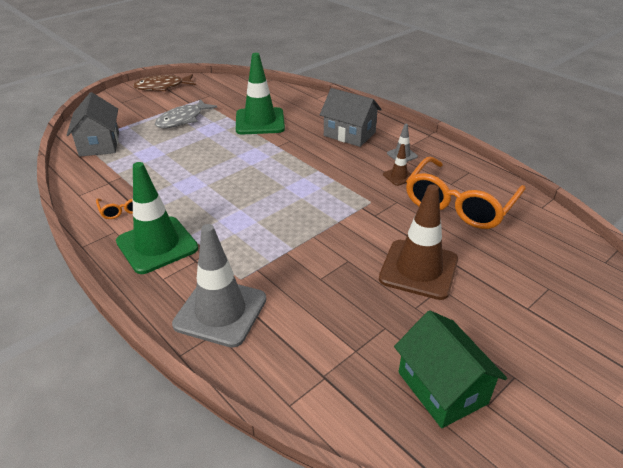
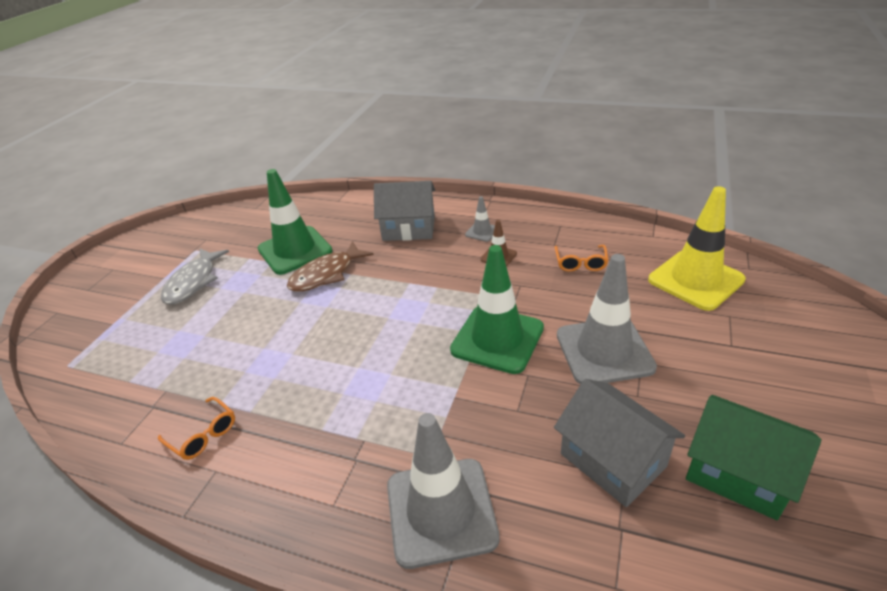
camera: 25 degrees left, 0 degrees up
grey house [66,92,119,157] -> grey house moved to [554,379,685,507]
green traffic cone [116,162,198,274] -> green traffic cone moved to [450,245,544,374]
brown fish [133,74,196,91] -> brown fish moved to [287,241,374,292]
brown traffic cone [379,184,458,300] -> grey traffic cone [557,254,657,384]
orange glasses [406,157,526,229] -> orange glasses [555,245,608,272], size x0.43
none -> yellow traffic cone [648,186,746,311]

